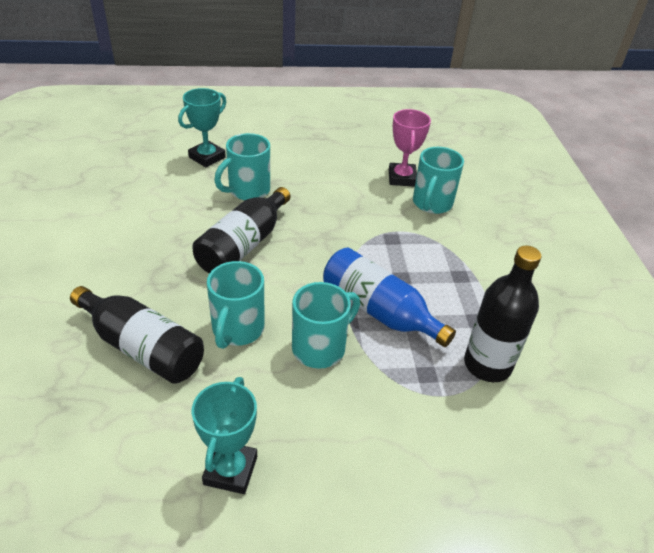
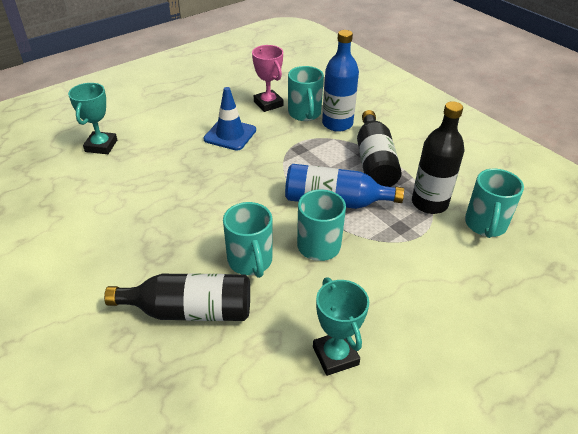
camera: 30 degrees left, 0 degrees up
black bottle [192,187,291,273] -> black bottle moved to [357,110,402,187]
turquoise mug [214,133,270,200] -> turquoise mug moved to [465,169,524,238]
none -> blue traffic cone [203,87,256,151]
none -> blue bottle [322,30,359,132]

